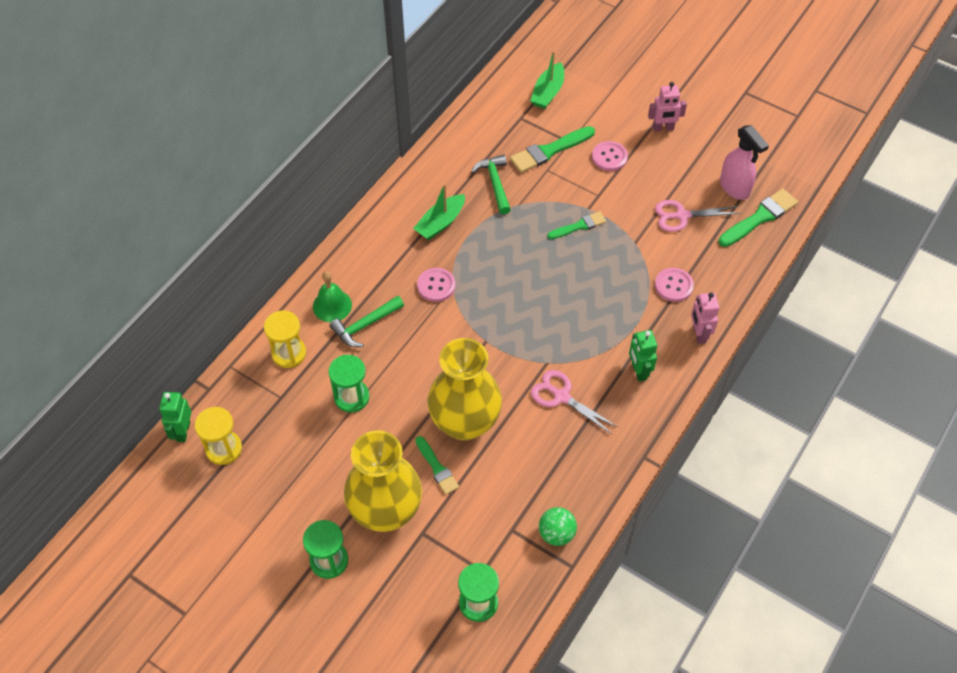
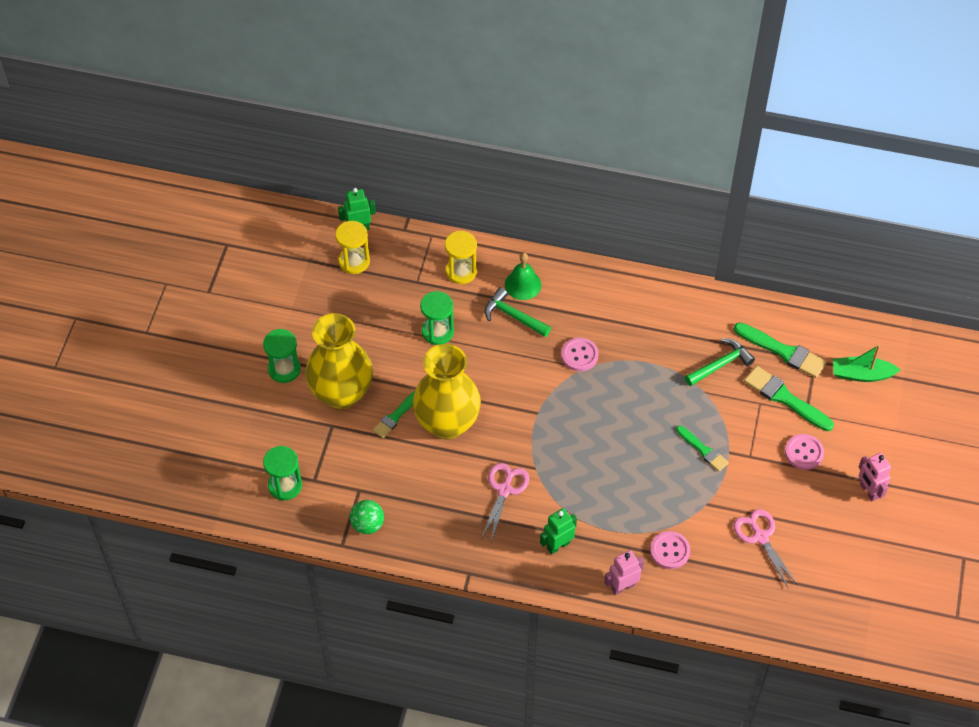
camera: 70 degrees right, 0 degrees up
green boat [413,184,465,240] -> none
green brush [718,189,798,247] -> green brush moved to [734,322,827,378]
pink spray bottle [720,125,769,200] -> none

